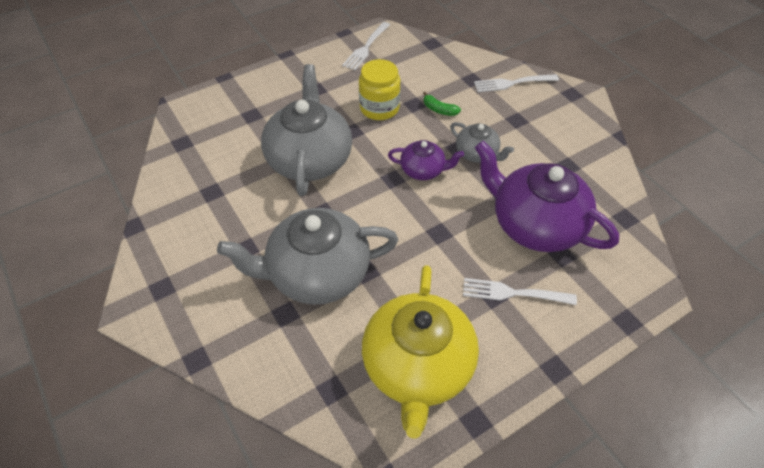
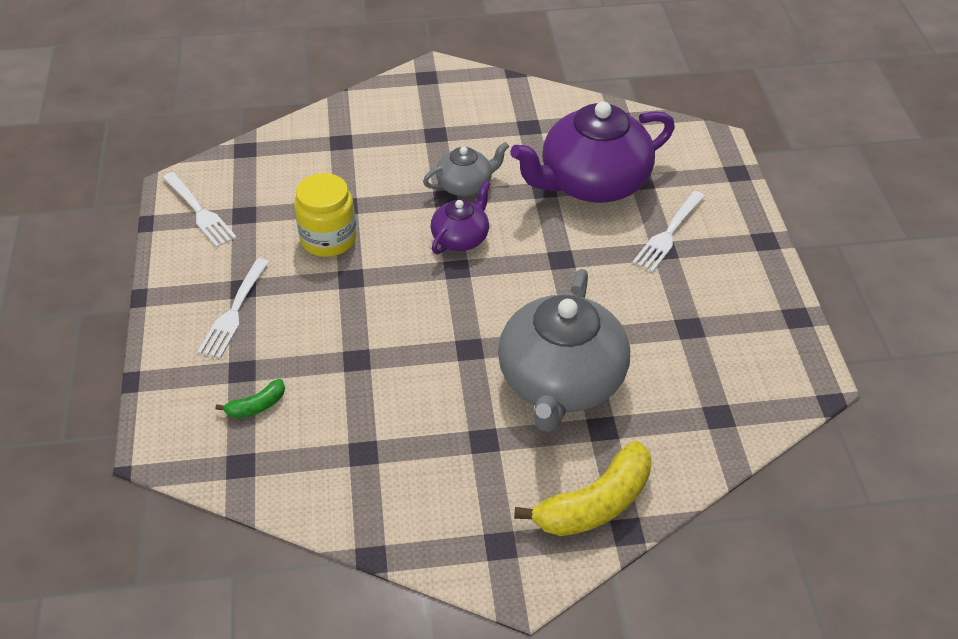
camera: 65 degrees left, 5 degrees down
grey teapot [261,64,352,196] -> none
yellow teapot [362,265,479,439] -> none
green banana [423,92,461,116] -> green banana moved to [215,379,285,418]
white fork [474,74,559,92] -> white fork moved to [198,258,269,358]
none -> yellow banana [514,441,652,536]

